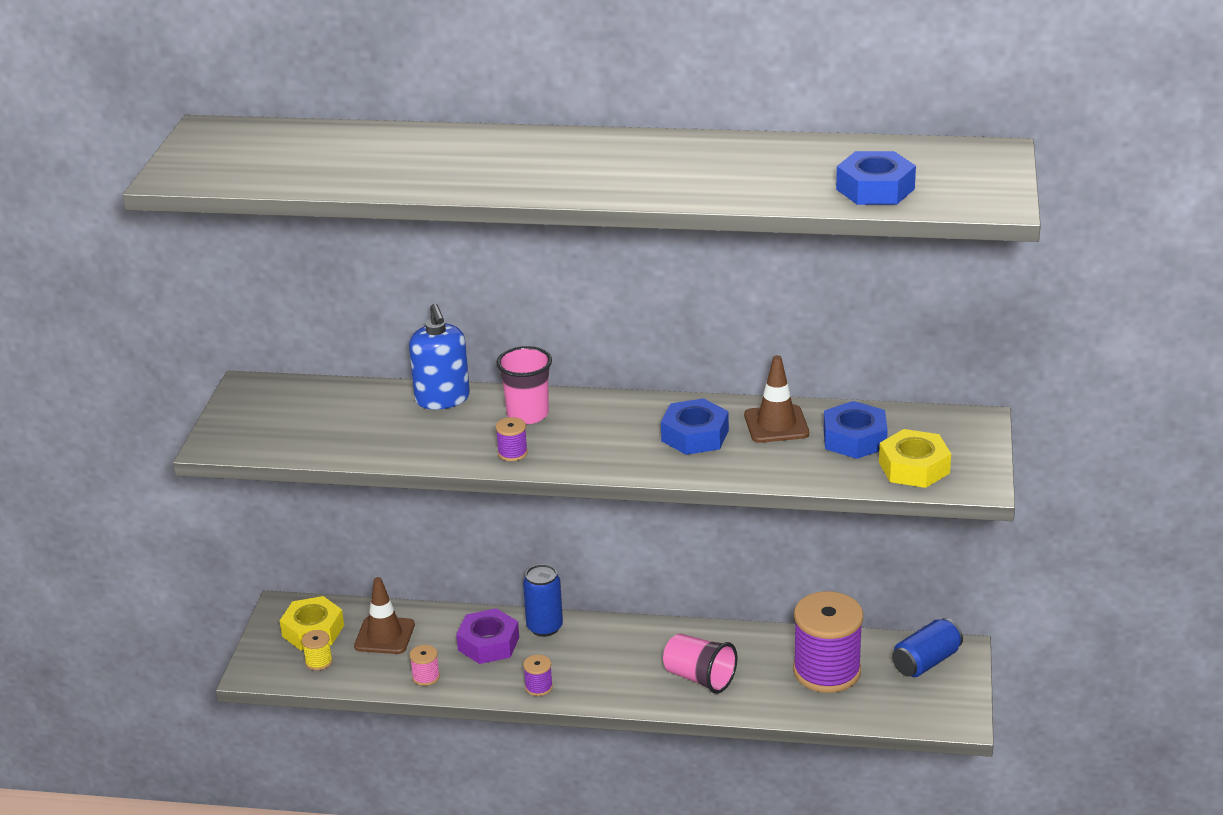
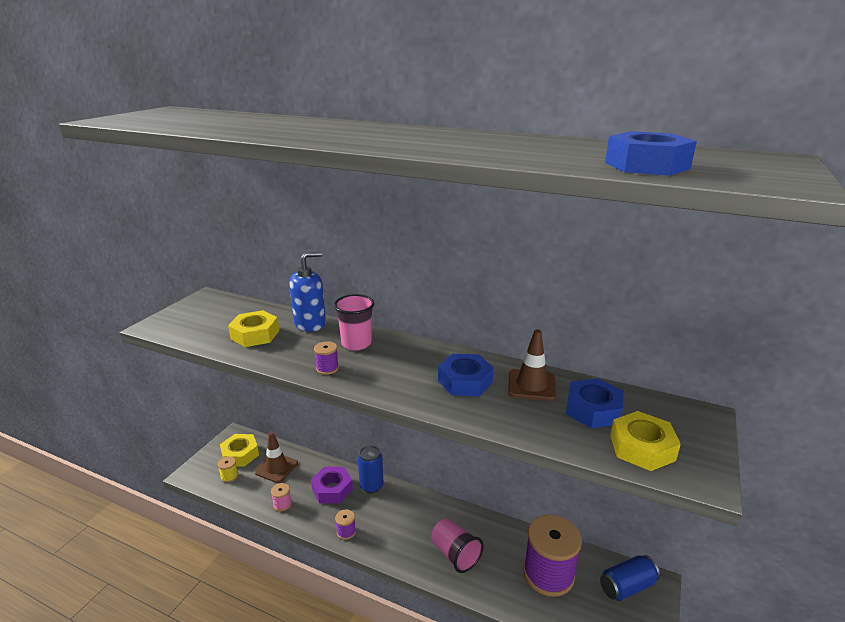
camera: 15 degrees right, 5 degrees down
blue soap dispenser [409,304,470,410] -> blue soap dispenser turned 120 degrees counterclockwise [289,252,326,332]
none -> yellow nut [228,310,279,347]

